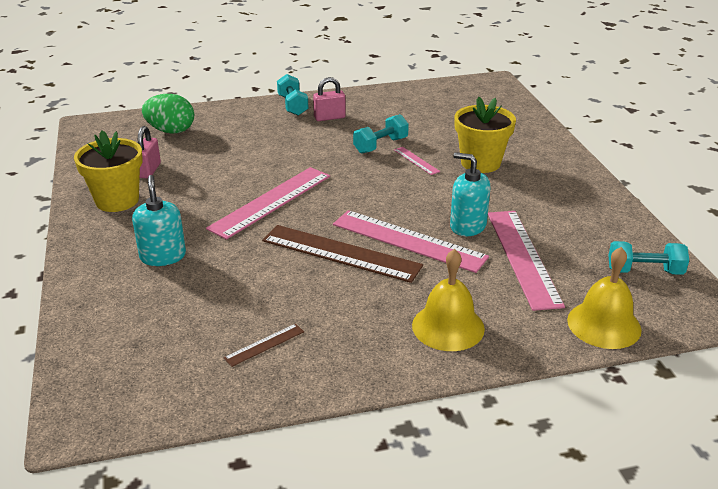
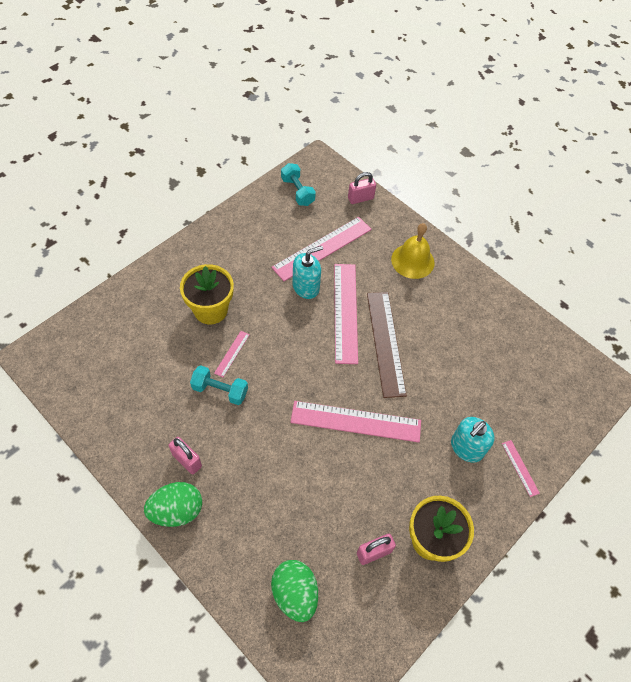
camera: 125 degrees left, 25 degrees up
brown ruler [224,324,304,367] -> none
turquoise dumbbell [277,74,309,116] -> green egg [144,482,202,527]
turquoise soap dispenser [450,152,491,236] -> turquoise soap dispenser turned 120 degrees counterclockwise [293,246,323,299]
yellow bell [567,247,642,349] -> pink padlock [348,172,376,204]
none -> pink ruler [502,440,540,497]

